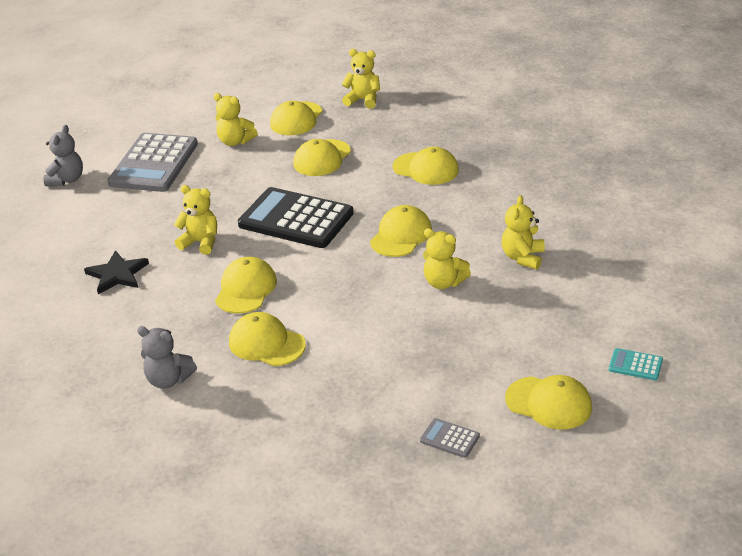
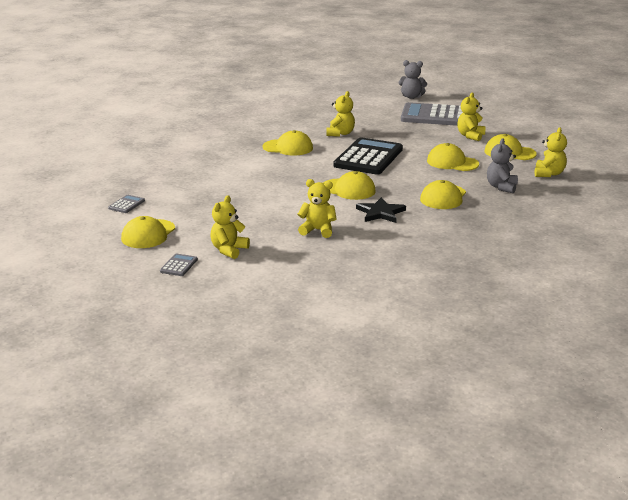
camera: 85 degrees right, 10 degrees down
black star [84,250,149,294] -> black star moved to [356,197,406,223]
grey teddy bear [137,326,197,389] -> grey teddy bear moved to [487,139,518,193]
yellow cap [229,312,306,366] -> none
yellow teddy bear [423,228,471,289] -> yellow teddy bear moved to [210,195,250,259]
turquoise calculator [609,348,663,380] -> grey calculator [160,253,198,276]

